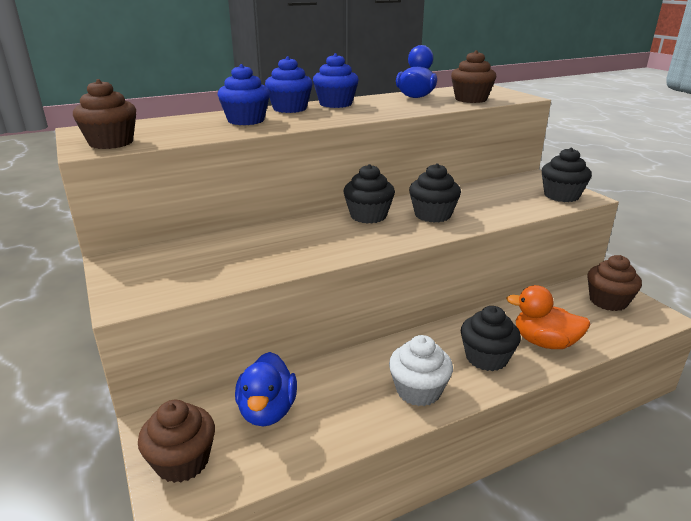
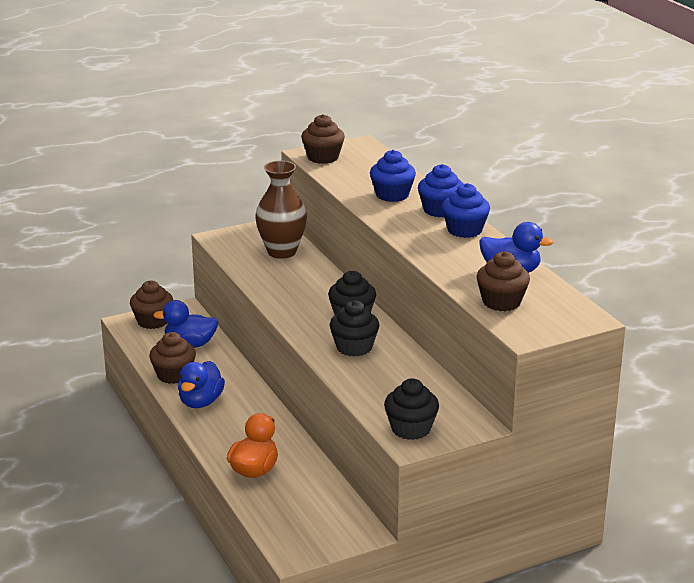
camera: 90 degrees right, 0 degrees up
white cupcake [389,335,453,406] -> blue duck [178,361,225,408]
black cupcake [461,306,521,371] -> none
brown cupcake [587,255,642,311] -> brown cupcake moved to [149,332,196,384]
none -> brown vase [255,161,307,259]

